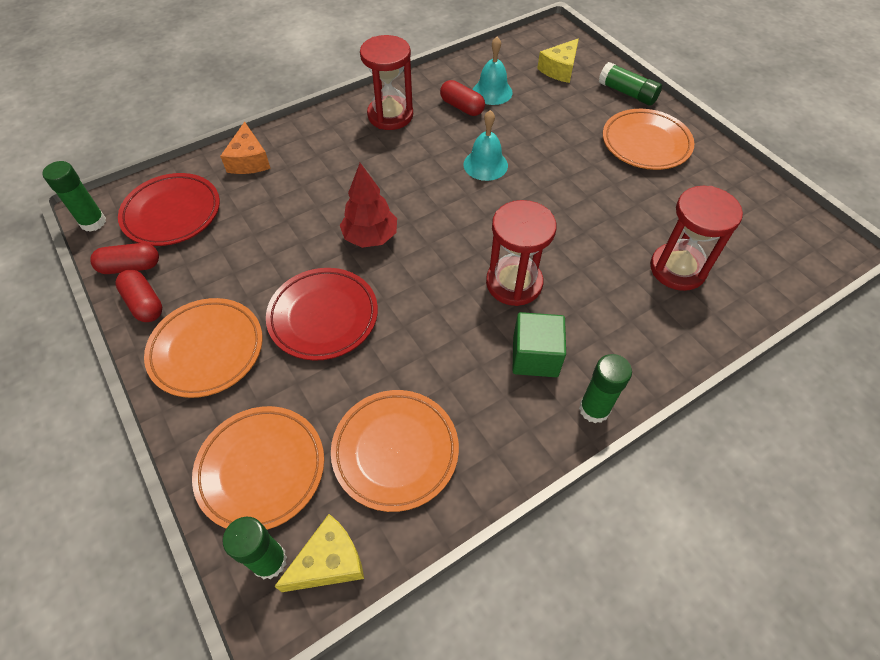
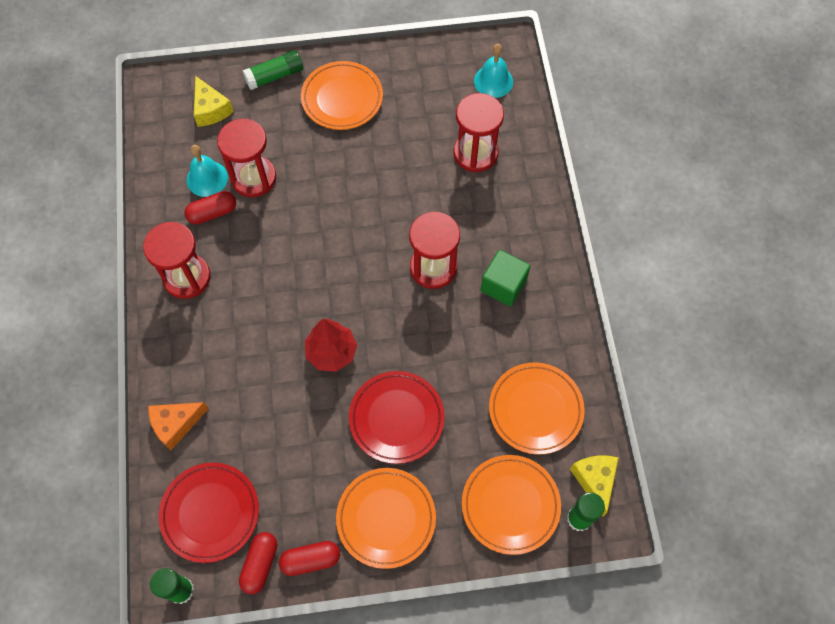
camera: 65 degrees left, 10 degrees up
orange cheese [220,122,271,174] -> orange cheese turned 135 degrees clockwise [148,402,209,450]
turquoise bell [463,110,508,181] -> turquoise bell moved to [474,44,513,98]
green glue stick [579,354,632,423] -> none
none -> red hourglass [217,119,276,197]

